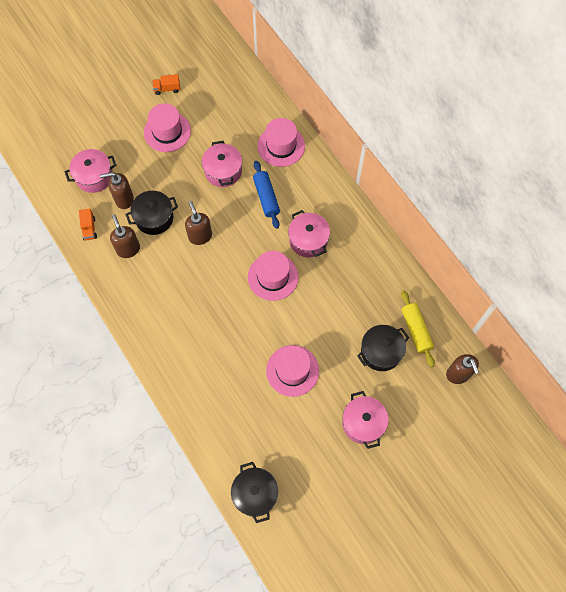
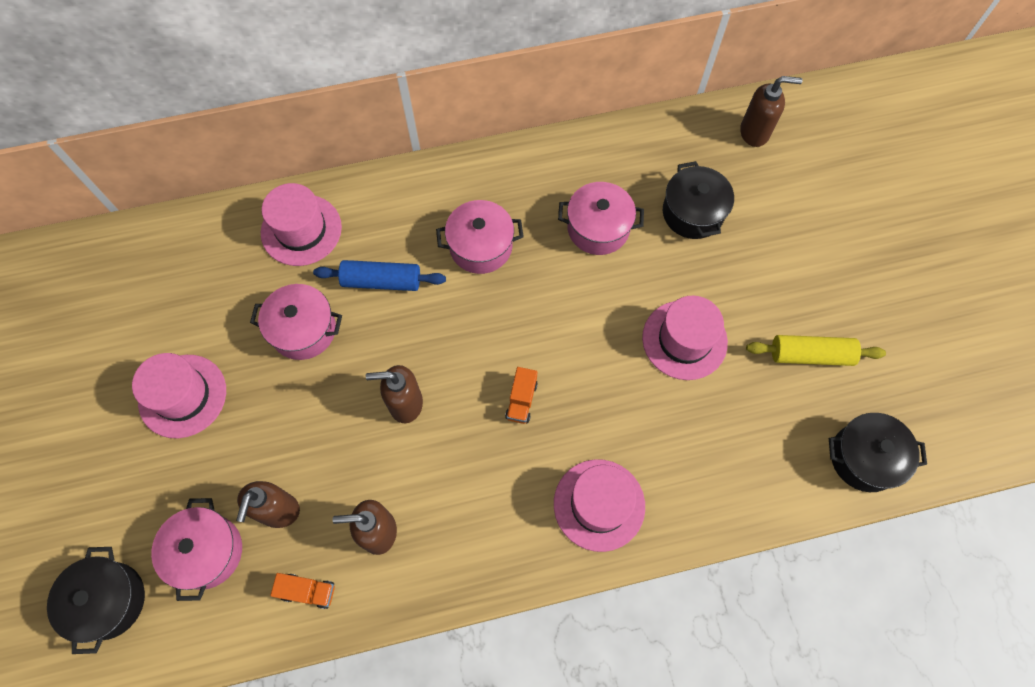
camera: 70 degrees left, 0 degrees up
black pot [125,191,178,235] -> black pot moved to [47,547,145,654]
orange truck [152,74,180,95] -> orange truck moved to [505,367,538,424]
pink hat [248,251,299,301] -> pink hat moved to [554,459,645,552]
pink pot [342,391,389,449] -> pink pot moved to [558,182,644,255]
yellow rolling pin [401,290,435,367] -> yellow rolling pin moved to [746,335,886,366]

